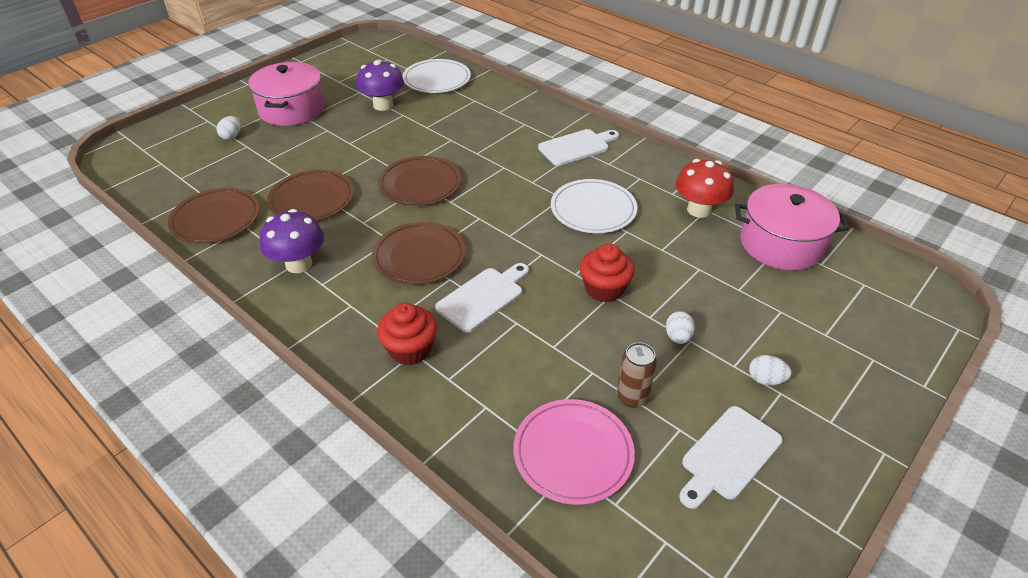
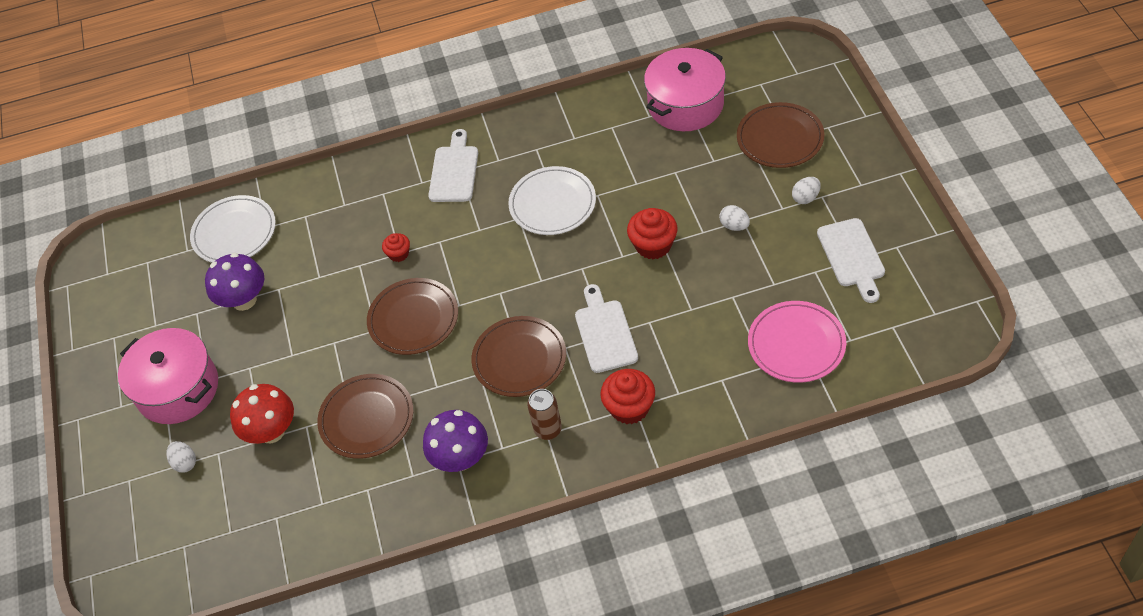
camera: 50 degrees left, 10 degrees up
brown plate [168,188,260,244] -> brown plate moved to [737,102,824,168]
brown can [617,342,657,408] -> brown can moved to [527,389,562,440]
red mushroom [675,159,734,218] -> red mushroom moved to [230,384,294,444]
none -> red cupcake [382,233,410,262]

